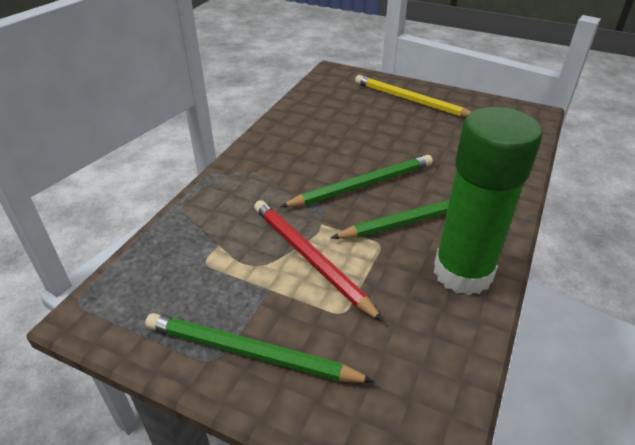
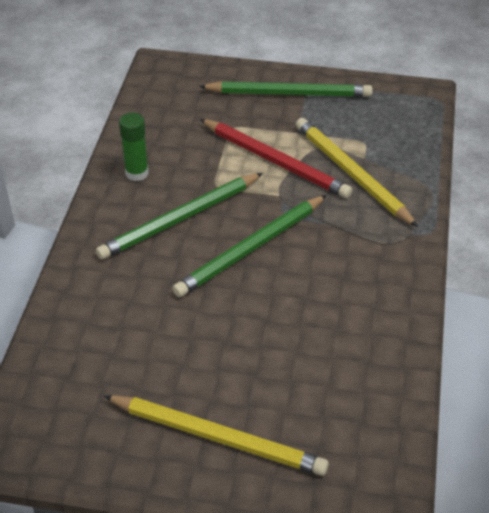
camera: 165 degrees right, 5 degrees up
green glue stick [434,106,542,295] -> green glue stick [119,113,149,181], size x0.44
none -> yellow pencil [296,118,418,227]

